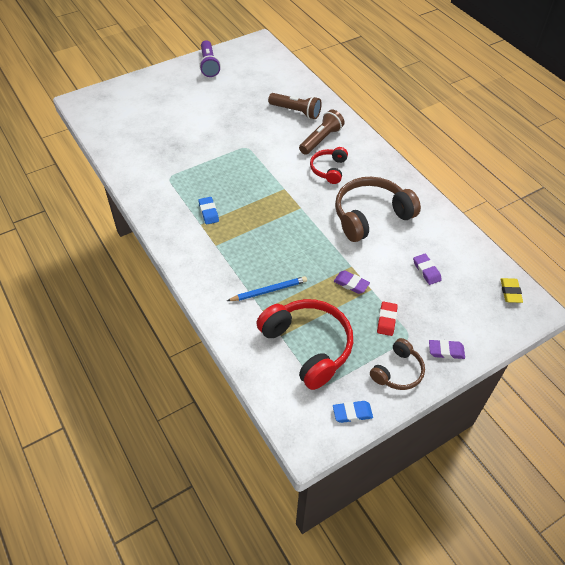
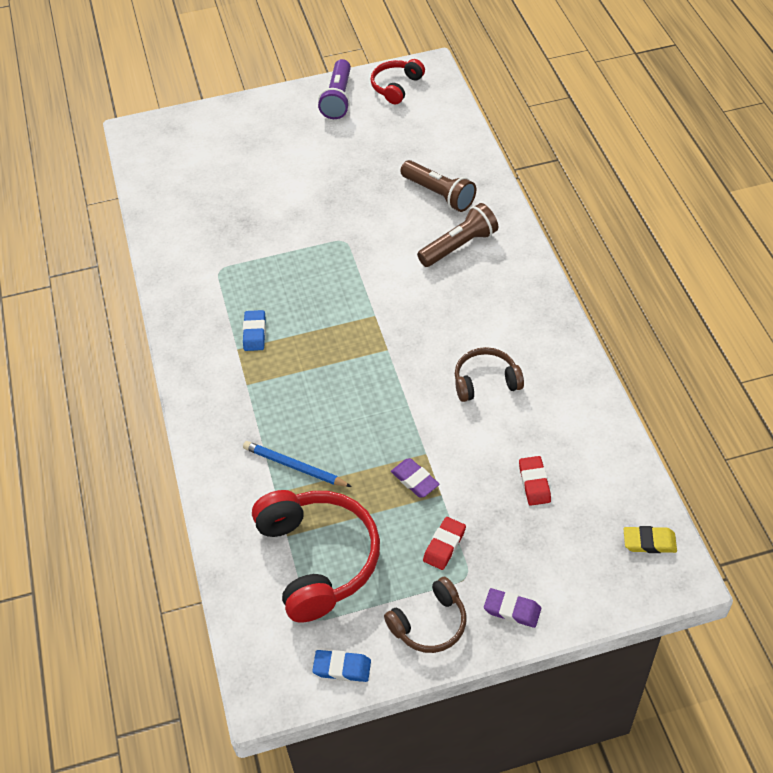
camera: 20 degrees right, 0 degrees up
blue pencil [227,276,307,301] -> blue pencil turned 150 degrees counterclockwise [243,441,352,487]
red headphones [310,147,348,184] -> red headphones moved to [370,59,425,104]
brown headphones [335,177,421,242] -> brown headphones [455,347,524,402], size x0.56
purple eraser [413,254,442,285] -> red eraser [519,456,551,506]
yellow eraser [500,278,523,303] -> yellow eraser turned 75 degrees clockwise [623,526,677,553]

